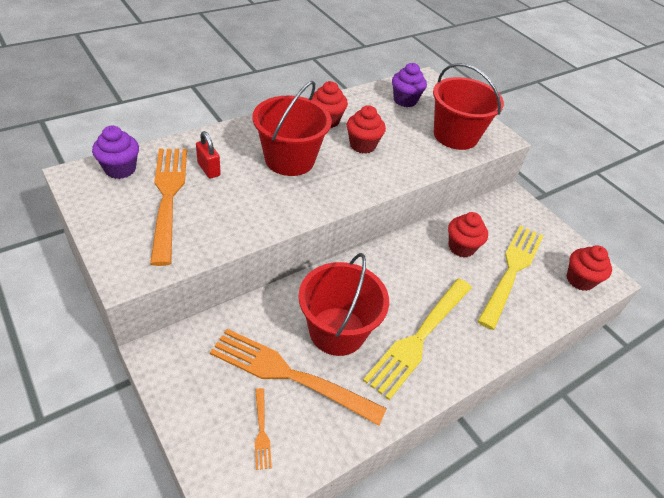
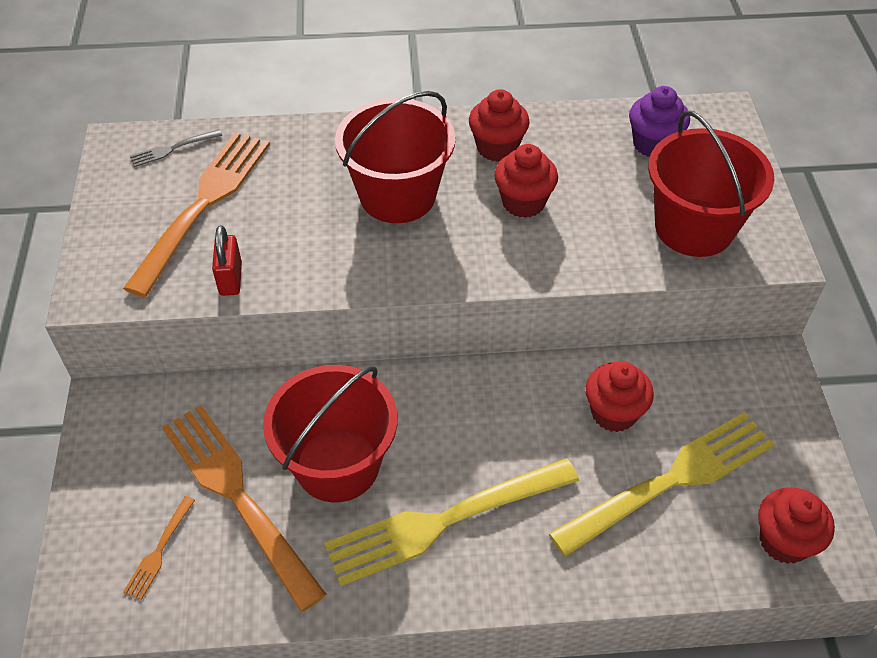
camera: 35 degrees right, 5 degrees up
purple cupcake [92,126,139,179] -> grey fork [130,129,222,167]
red padlock [196,131,221,179] -> red padlock moved to [212,225,242,296]

